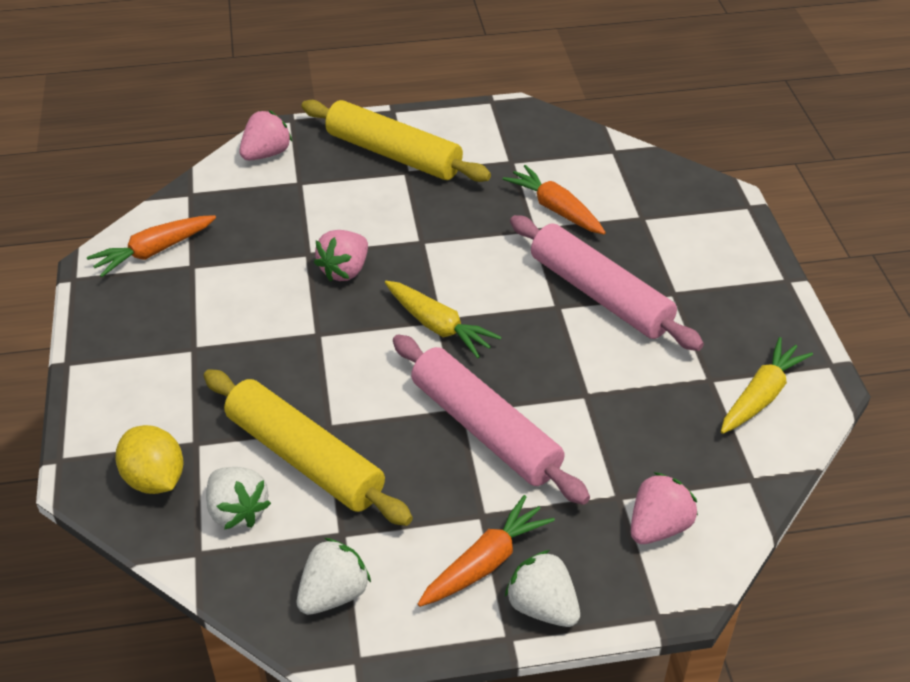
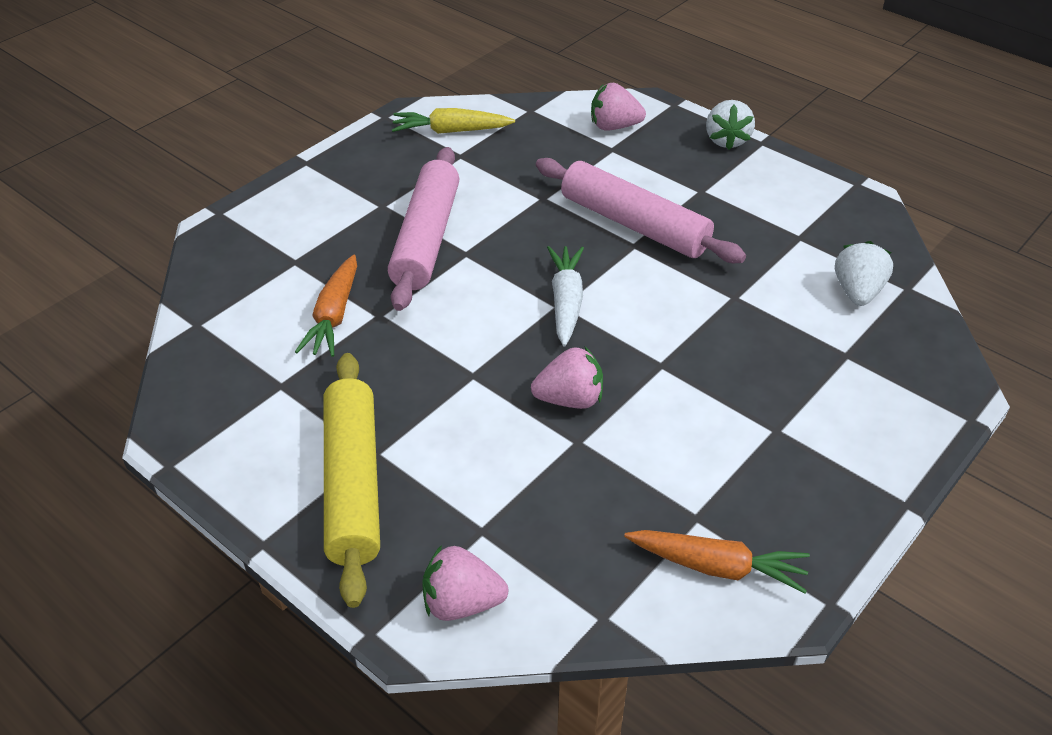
camera: 130 degrees left, 0 degrees up
yellow lemon [116,425,183,494] -> none
yellow rolling pin [204,369,413,526] -> none
white strawberry [297,538,371,615] -> none
yellow carrot [385,281,502,358] -> white carrot [547,246,584,346]
pink rolling pin [393,334,590,505] -> pink rolling pin turned 60 degrees counterclockwise [536,158,746,263]
orange carrot [418,495,555,607] -> none

